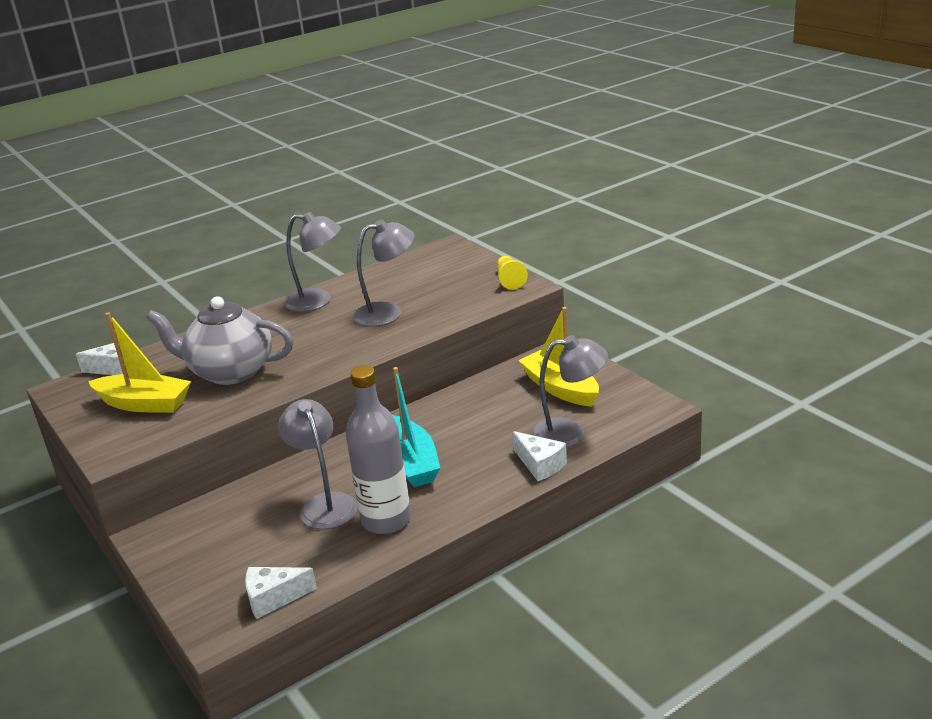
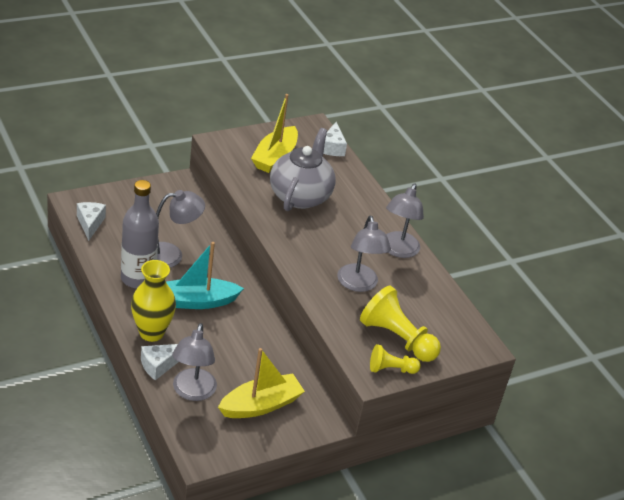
camera: 90 degrees right, 10 degrees up
none -> yellow vase [131,260,176,342]
none -> yellow pawn [360,286,441,362]

